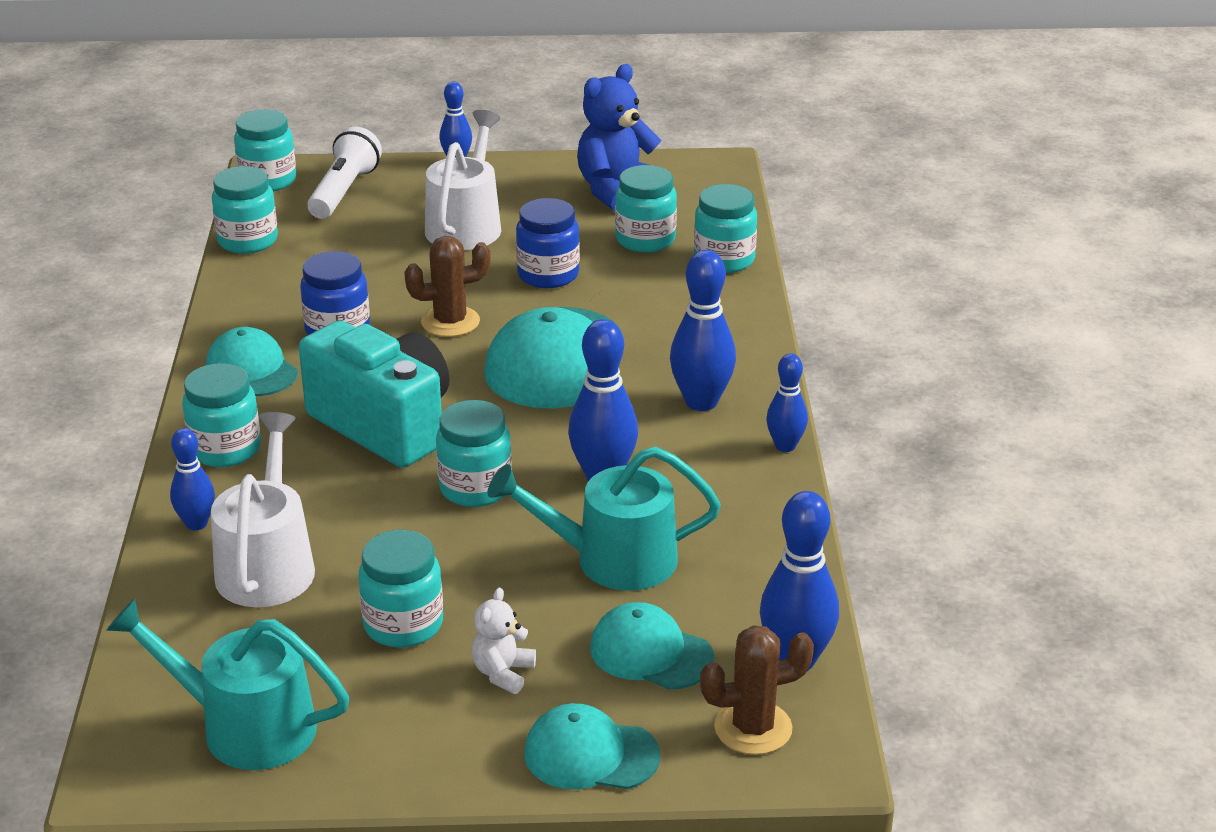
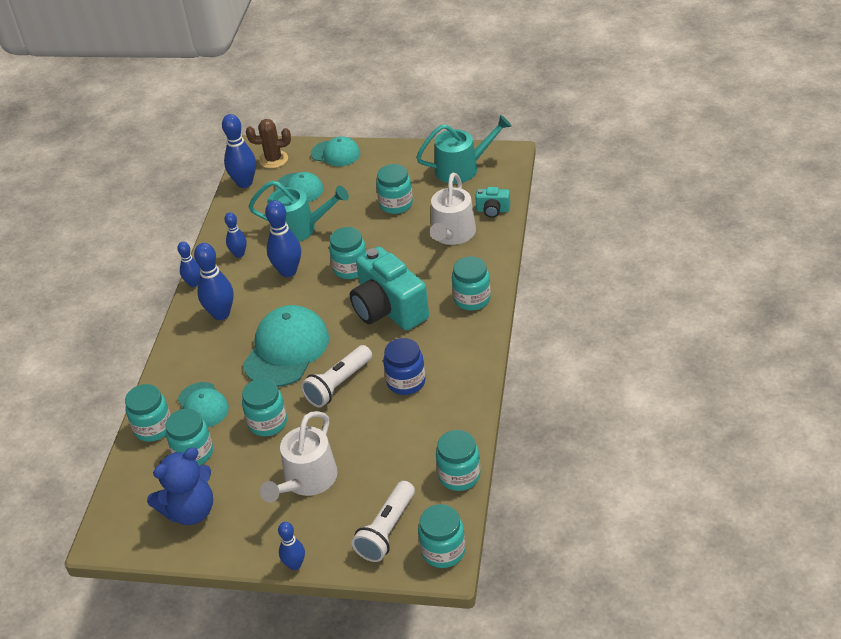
camera: 165 degrees left, 10 degrees up
turquoise watering can [106,598,349,770] -> turquoise watering can turned 45 degrees counterclockwise [416,115,512,184]
blue bowling pin [170,428,215,530] -> blue bowling pin moved to [224,212,247,258]
turquoise cap [206,327,298,396] -> turquoise cap moved to [178,382,229,428]
brown cactus [404,236,490,337] -> white flashlight [301,345,372,407]
white teddy bear [472,587,536,694] -> none
blue jar [516,198,580,288] -> turquoise jar [242,379,287,436]
none -> turquoise camera [475,187,510,218]

